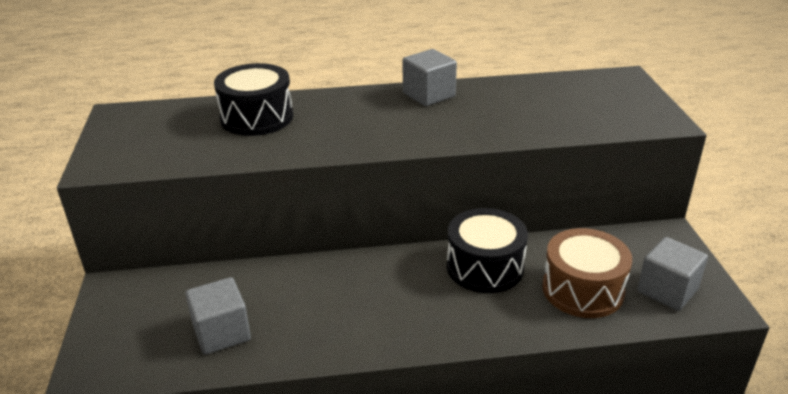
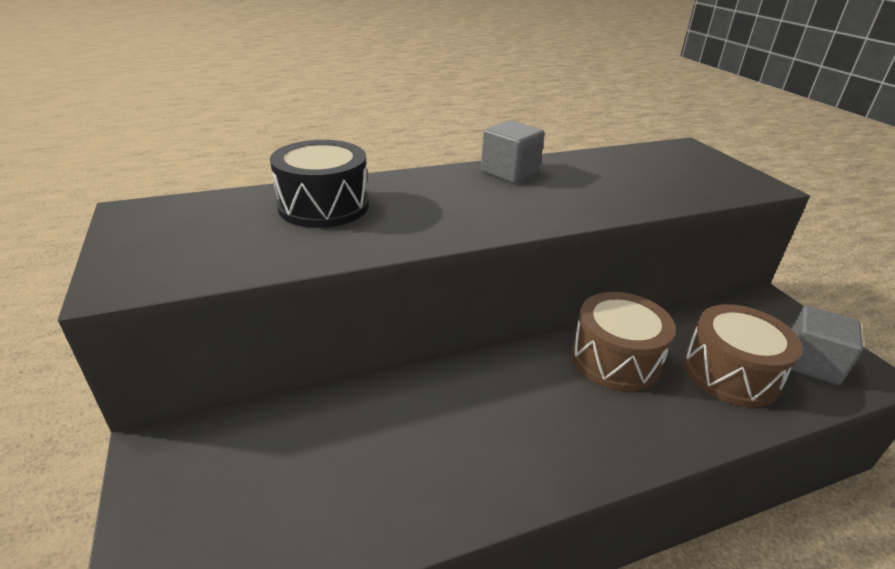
camera: 15 degrees left, 0 degrees up
grey cube [185,277,251,355] -> none
black drum [447,208,528,293] -> brown drum [571,292,676,391]

